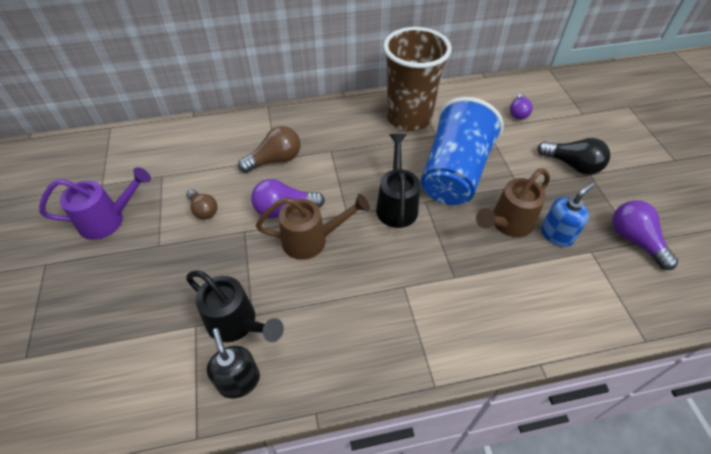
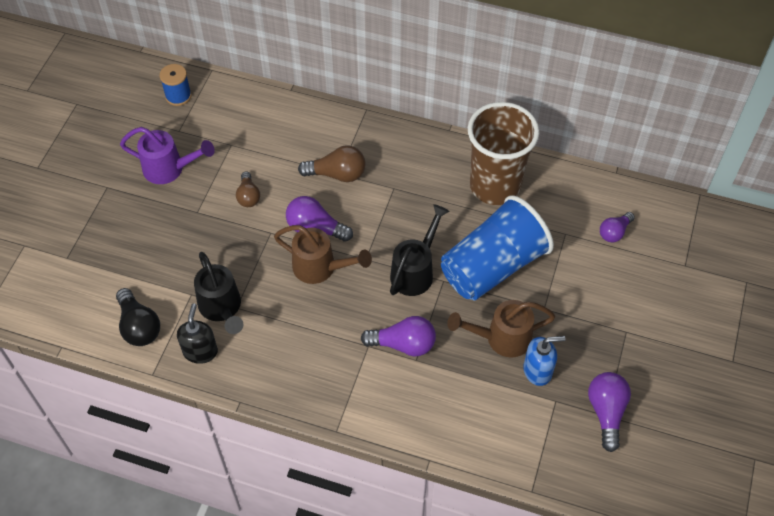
camera: 30 degrees right, 5 degrees up
black light bulb [537,138,610,175] -> black light bulb moved to [116,288,160,346]
none -> blue spool [160,64,192,106]
none -> purple light bulb [361,316,436,357]

